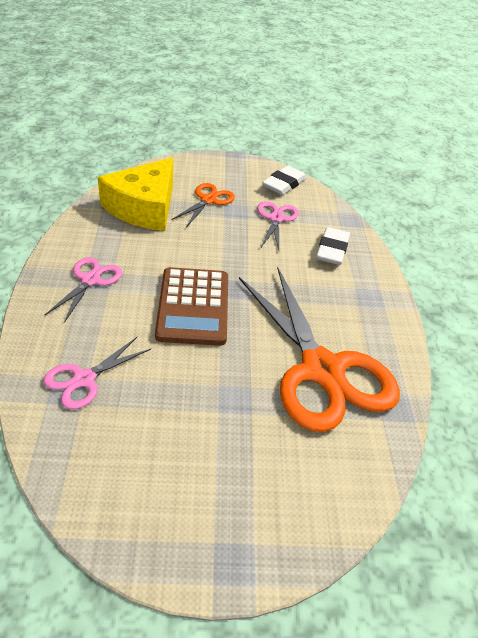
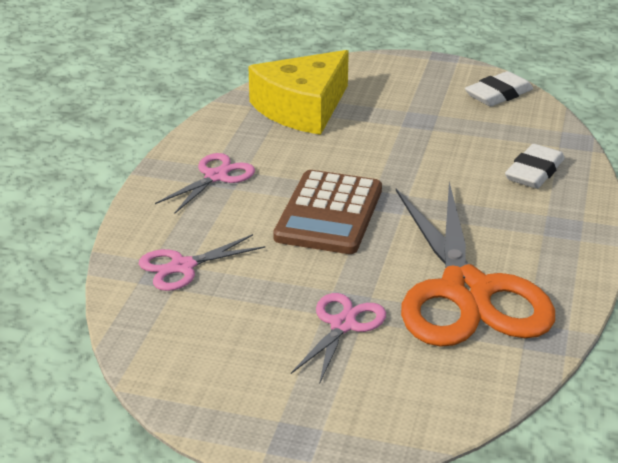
camera: 20 degrees right, 10 degrees down
orange scissors [171,183,235,227] -> none
pink scissors [257,201,299,250] -> pink scissors moved to [291,293,386,384]

